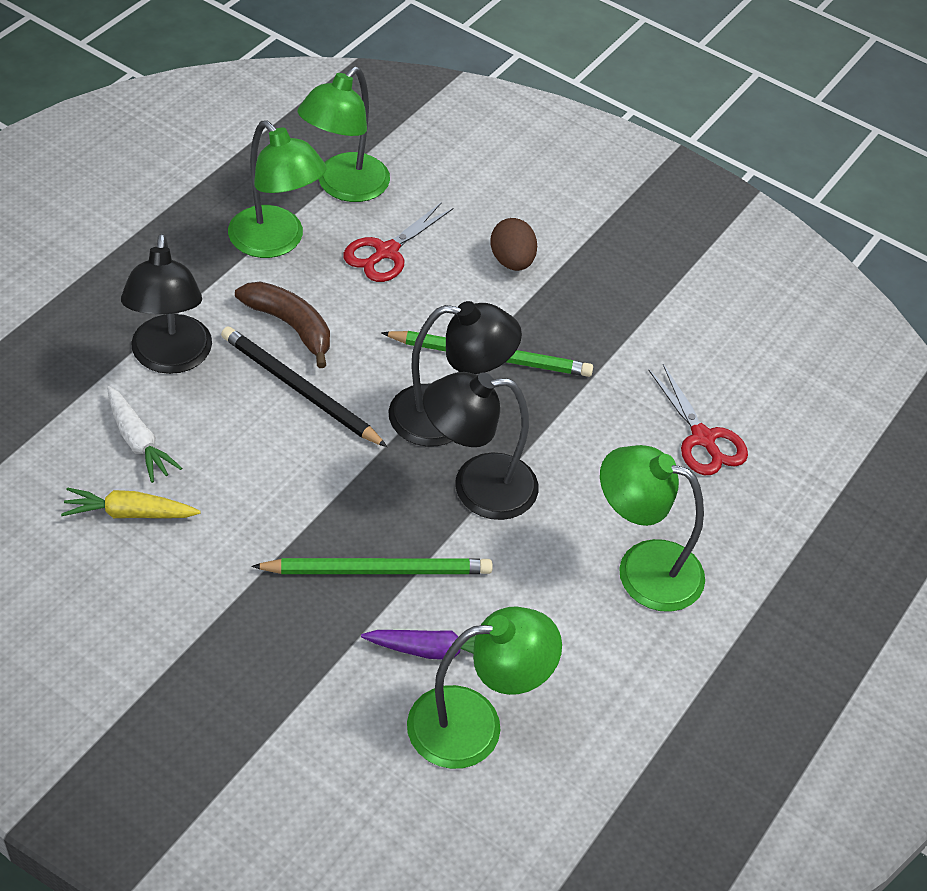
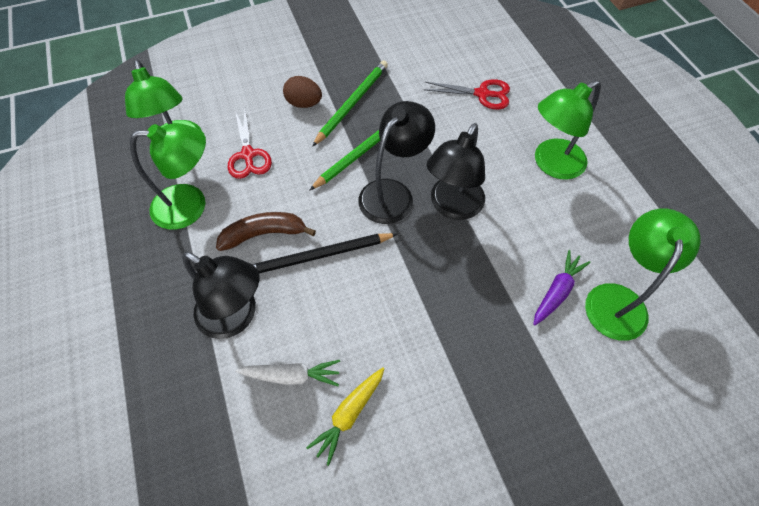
camera: 50 degrees left, 10 degrees up
green pencil [251,558,493,574] -> green pencil moved to [312,60,388,147]

